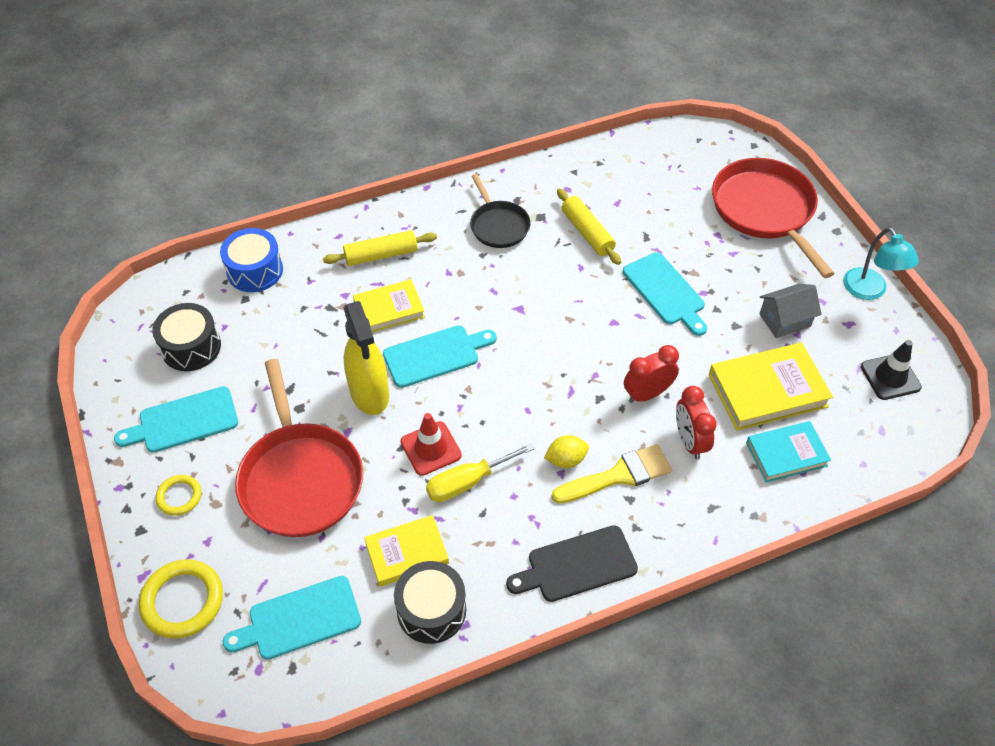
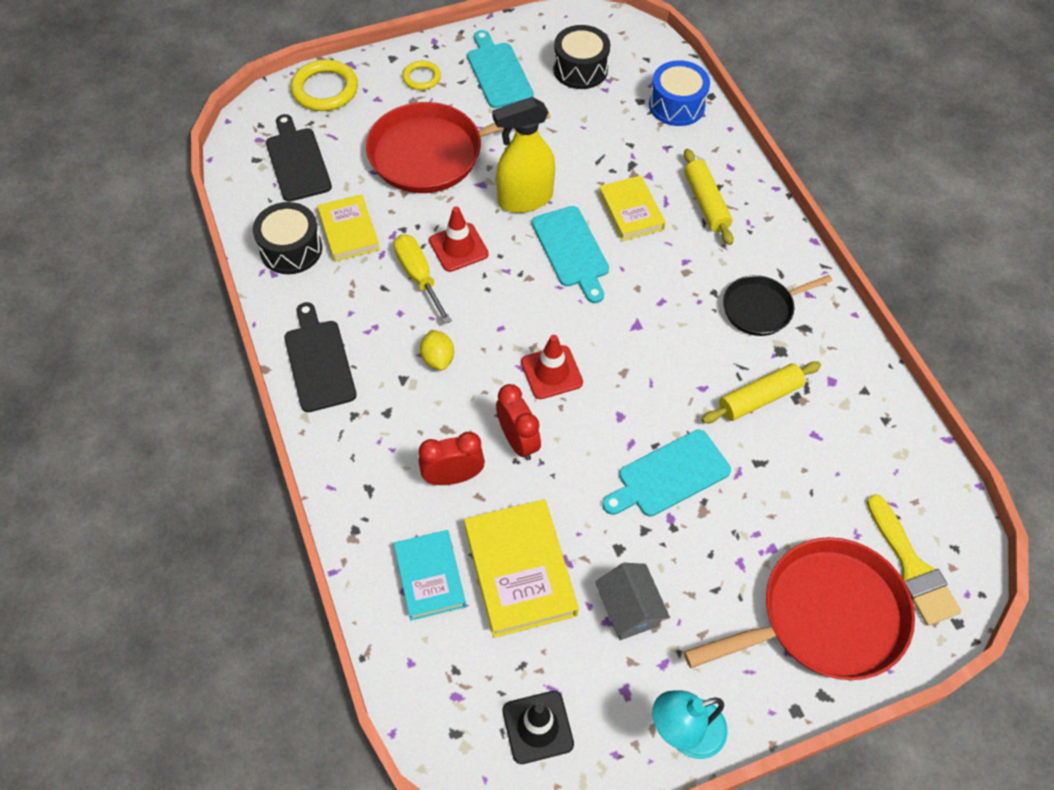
camera: 90 degrees right, 5 degrees up
turquoise cutting board [223,576,361,660] -> black cutting board [266,114,332,202]
yellow brush [552,444,672,503] -> yellow brush moved to [867,494,961,626]
none -> red traffic cone [521,335,583,399]

